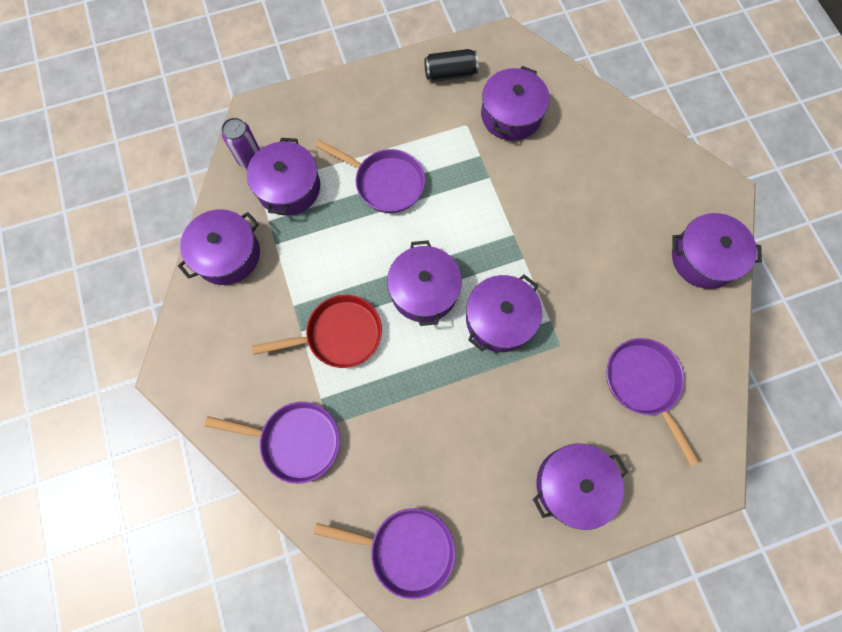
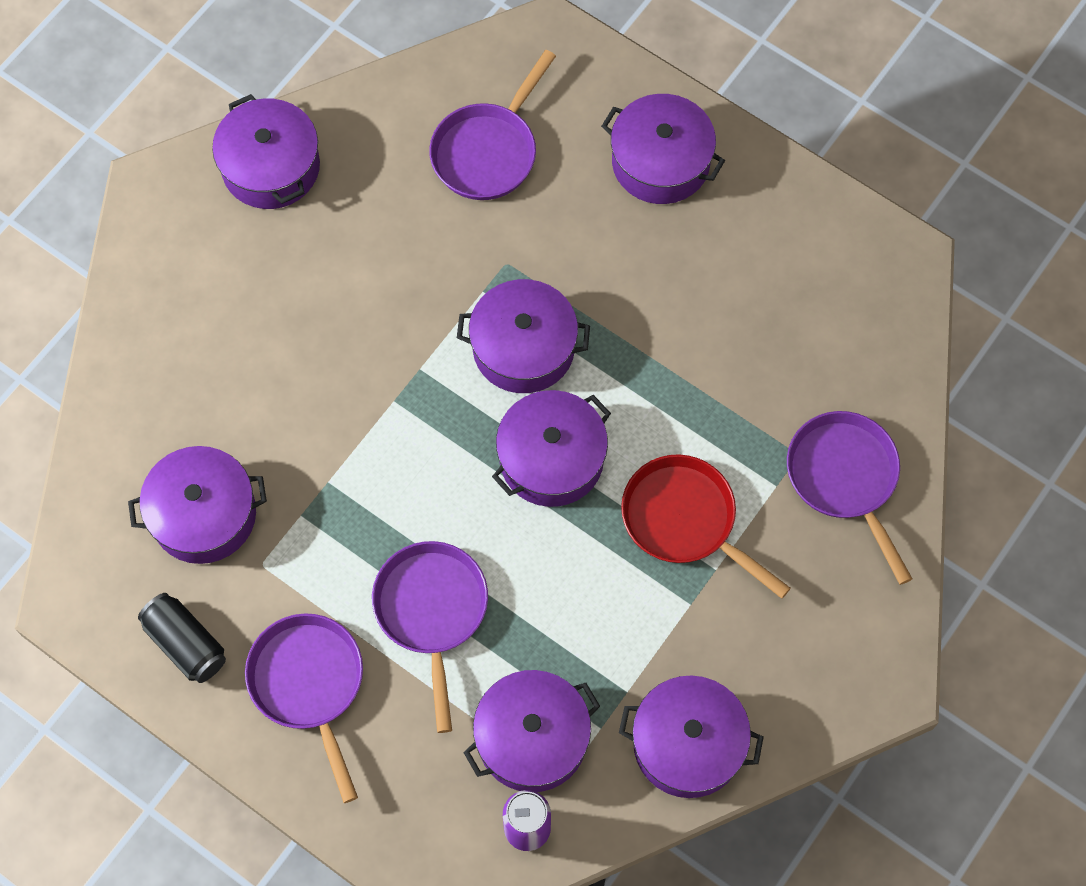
camera: 125 degrees left, 5 degrees down
purple pan [314,508,455,599] -> purple pan moved to [245,613,363,803]

